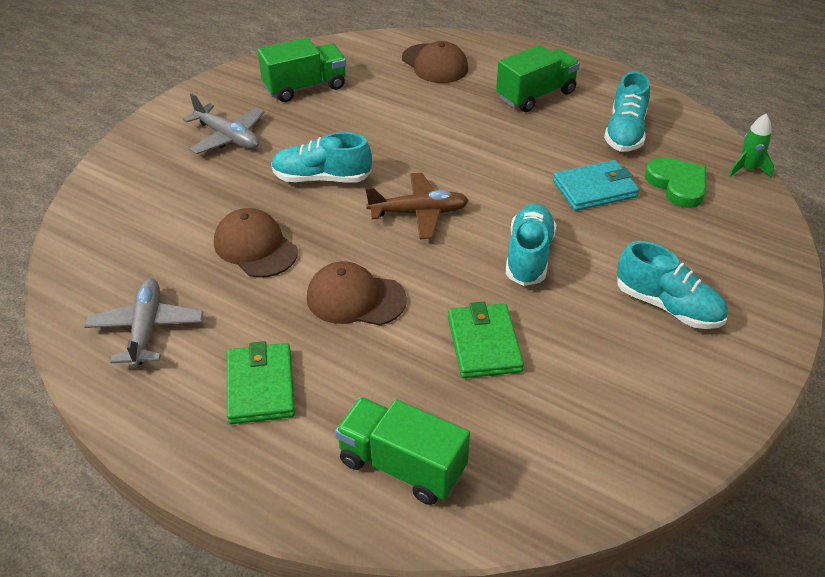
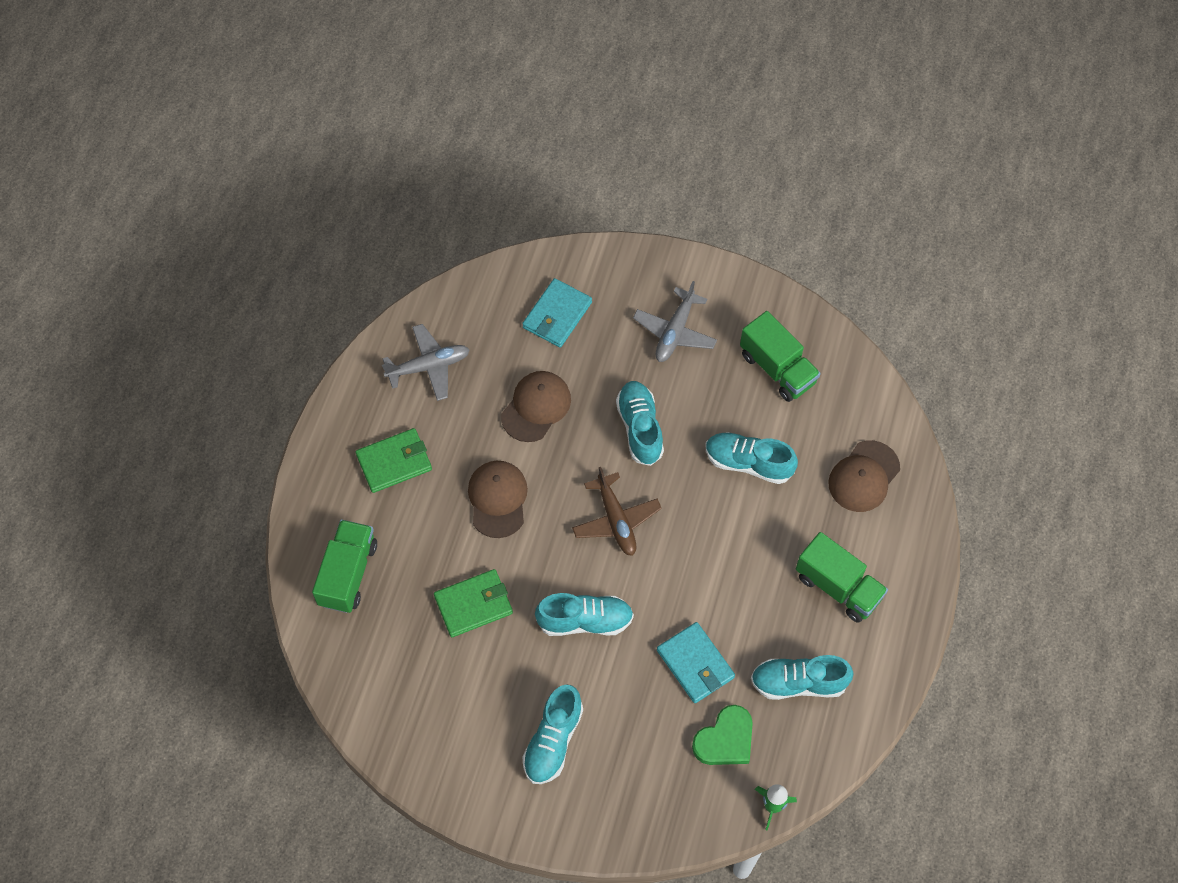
camera: 75 degrees right, 20 degrees up
none -> turquoise wallet [522,278,592,348]
none -> turquoise shoe [706,432,798,484]

